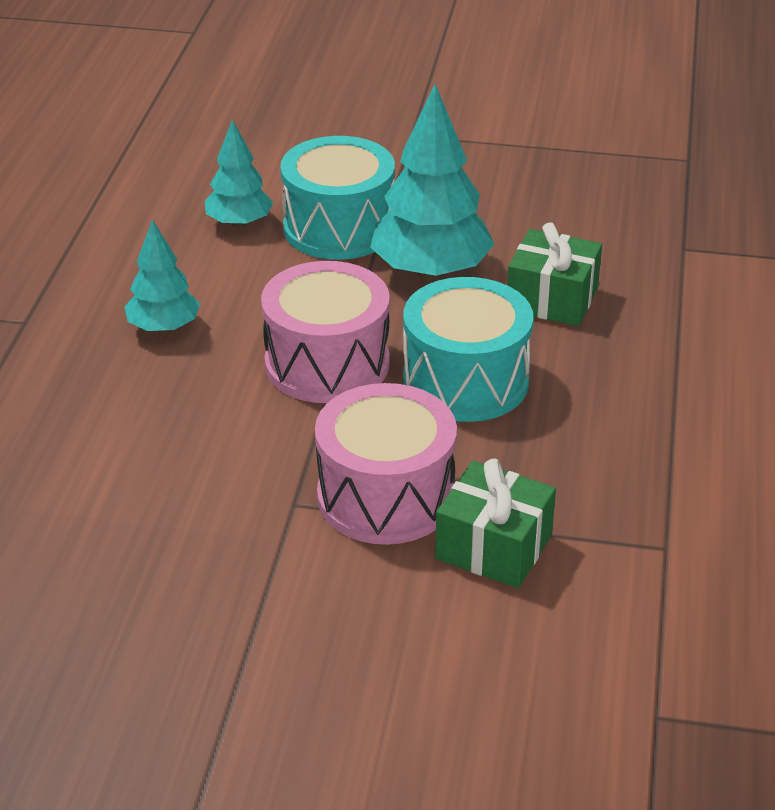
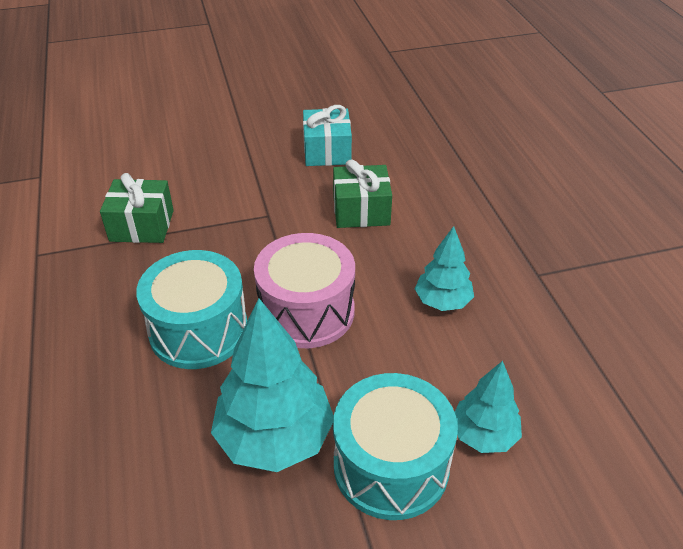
camera: 155 degrees right, 5 degrees up
pink drum [315,383,457,545] -> none
green gift [507,222,602,326] -> green gift moved to [333,159,392,228]
none -> turquoise gift [303,105,352,166]

